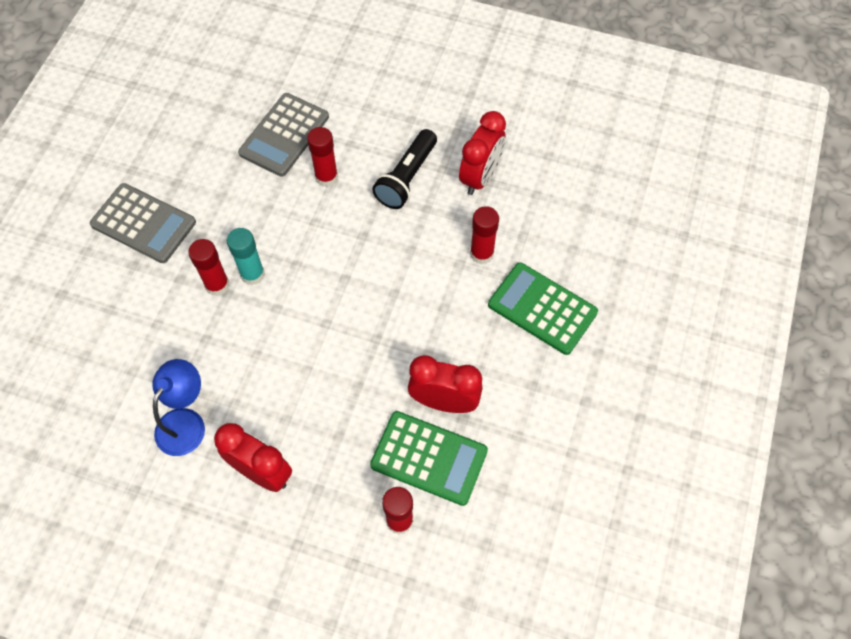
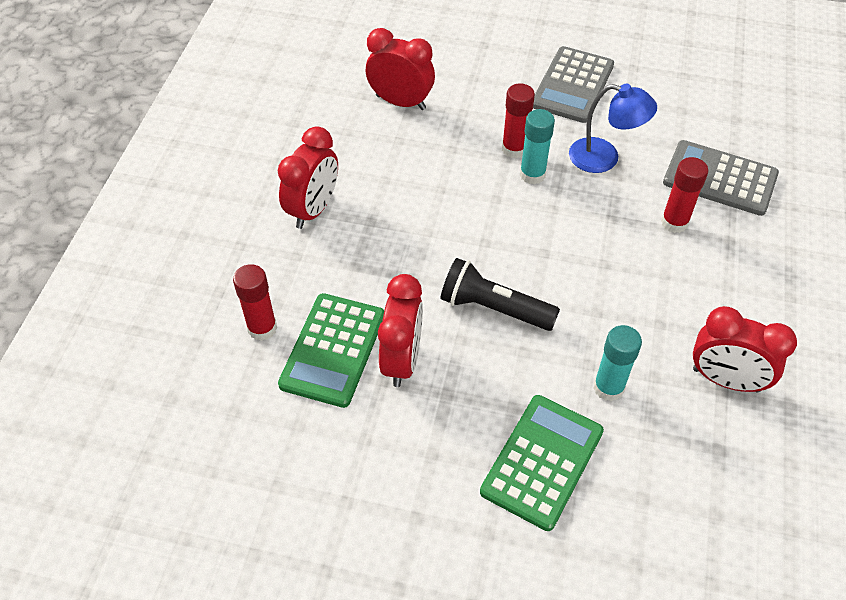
camera: 85 degrees right, 10 degrees down
blue lamp [152,359,205,456] -> blue lamp moved to [569,84,657,173]
black flashlight [372,129,437,209] -> black flashlight moved to [441,258,560,331]
red glue stick [470,206,499,264] -> turquoise glue stick [593,325,642,401]
none -> red clock [366,28,435,110]

